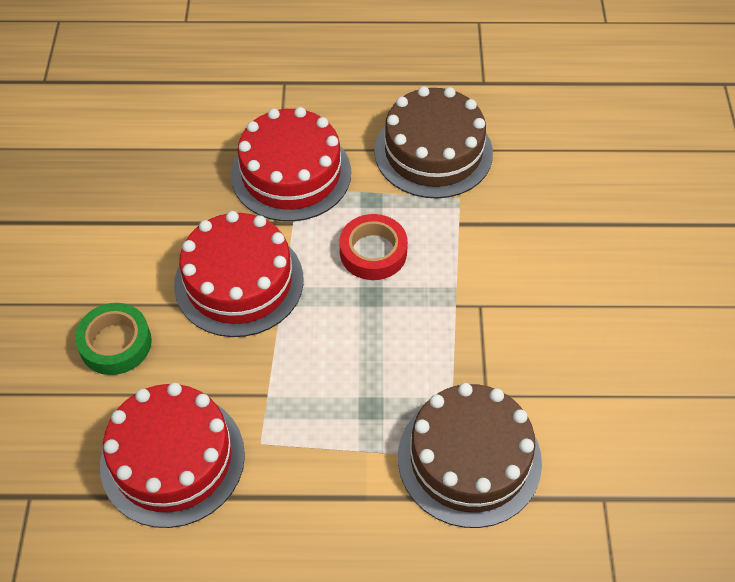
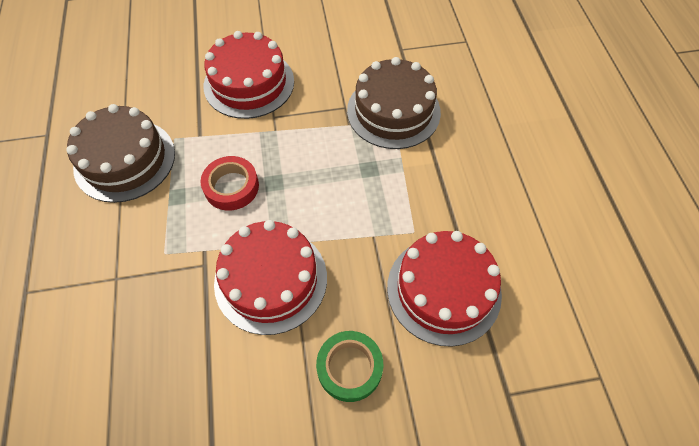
camera: 100 degrees left, 5 degrees up
red cake [231,107,351,222] -> red cake moved to [203,31,294,119]

